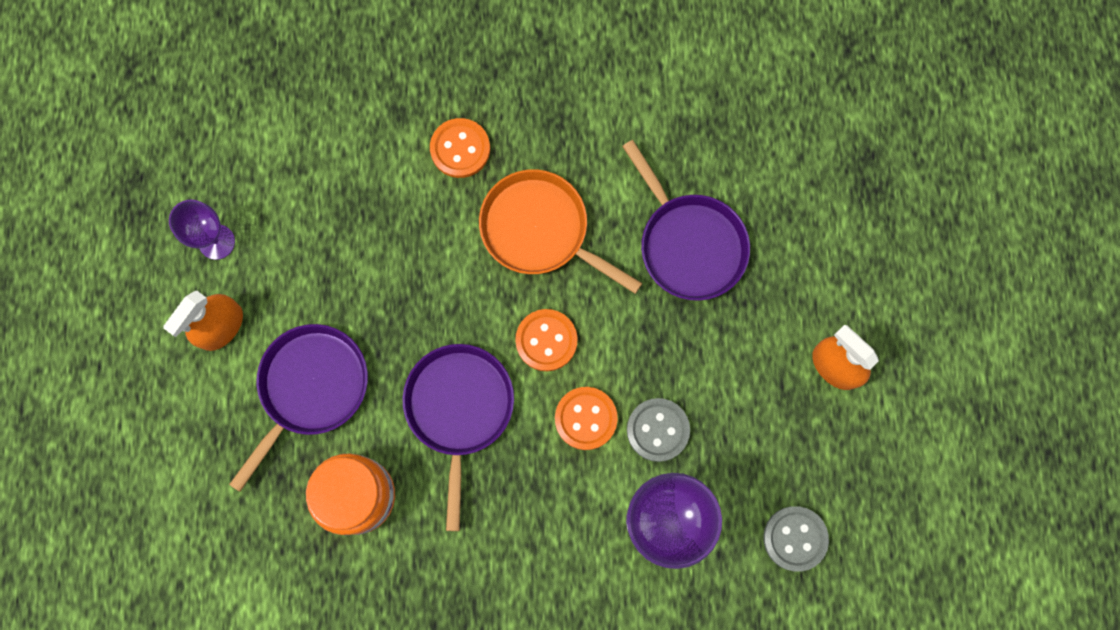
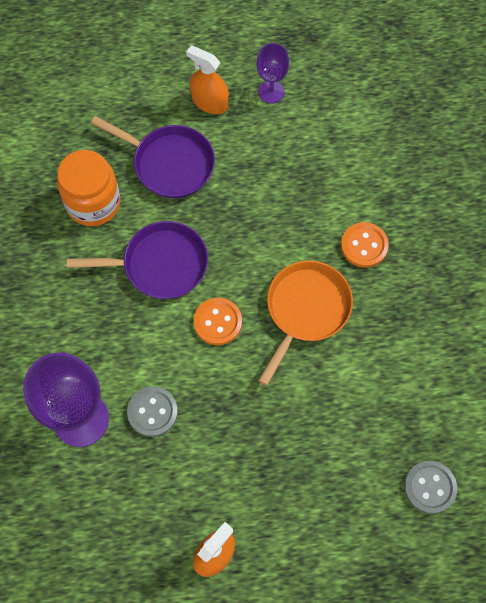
camera: 85 degrees right, 10 degrees down
orange button [555,387,618,450] -> none
purple pan [622,140,750,301] -> none
grey button [763,506,829,572] -> grey button moved to [404,461,457,514]

